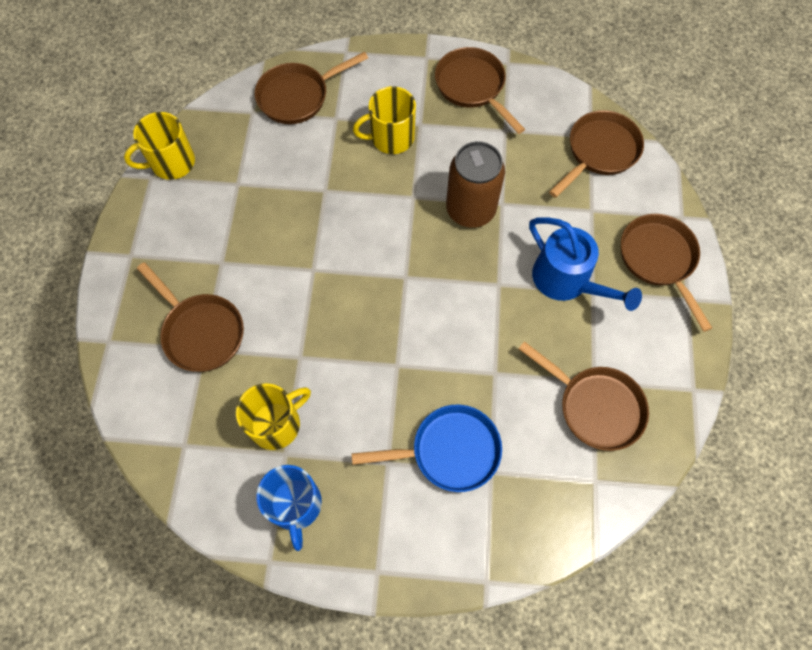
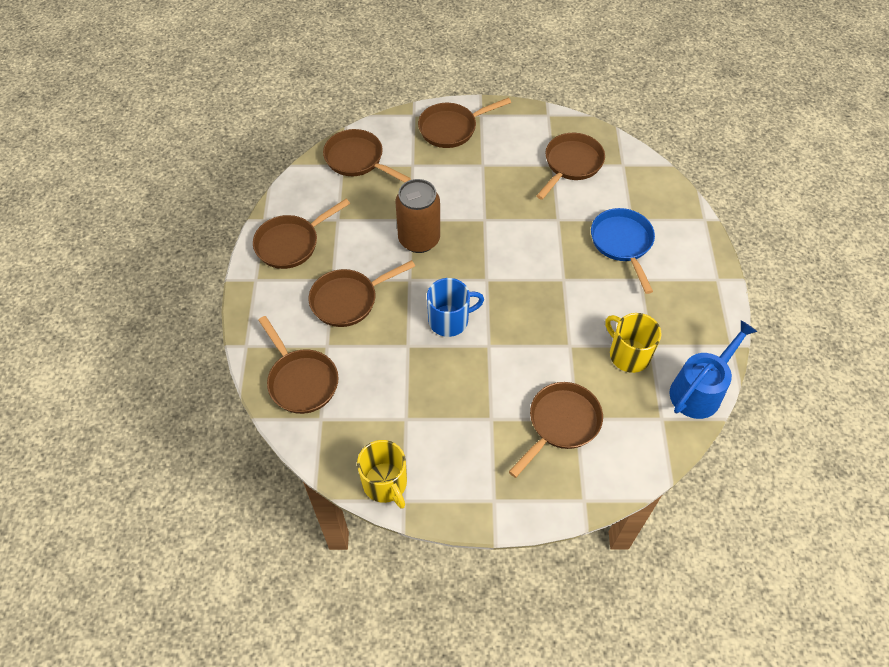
camera: 95 degrees left, 10 degrees down
blue mug [256,465,322,551] -> blue mug moved to [427,278,484,337]
yellow mug [353,86,416,154] -> brown pan [308,260,415,327]
blue watering can [529,217,642,311] -> blue watering can moved to [669,320,758,419]

